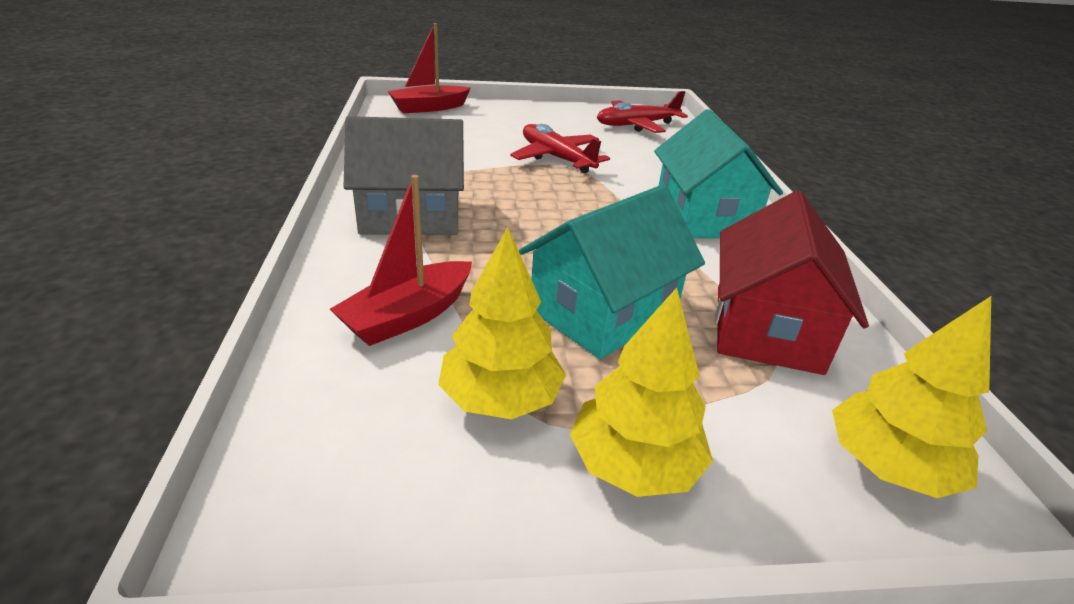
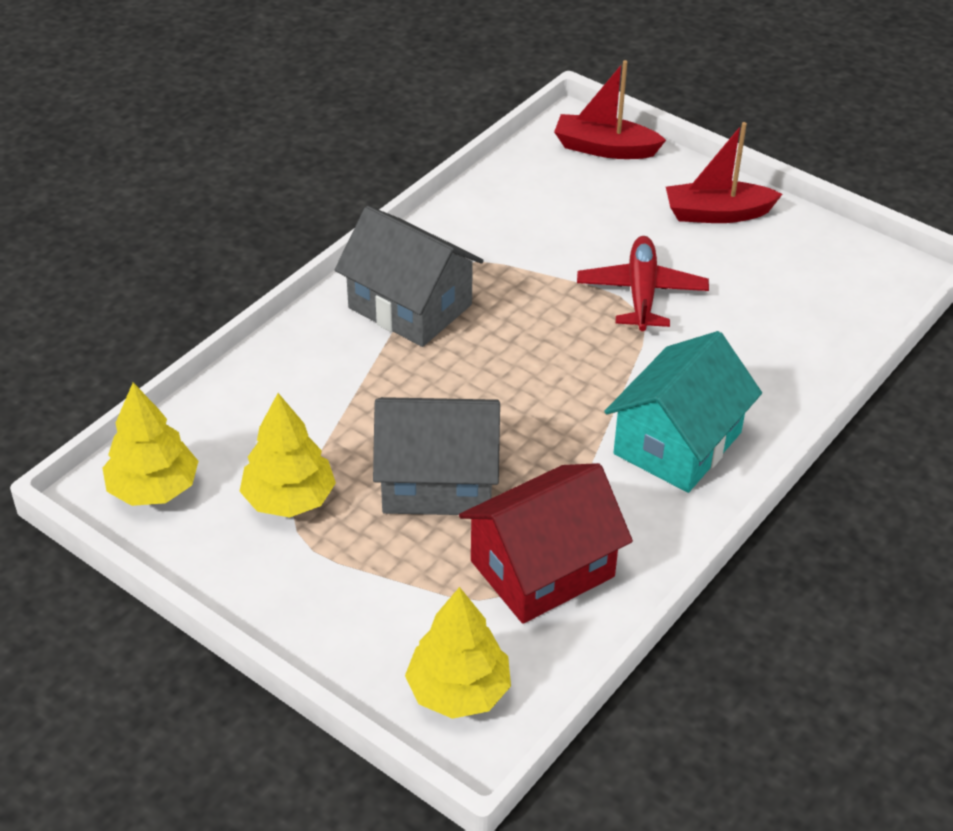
camera: 45 degrees right, 10 degrees up
red boat [330,175,472,346] -> red boat moved to [666,122,783,223]
turquoise house [519,185,705,359] -> grey house [373,397,500,515]
yellow tree [570,288,713,497] -> yellow tree moved to [103,382,198,506]
red plane [597,91,688,133] -> none

